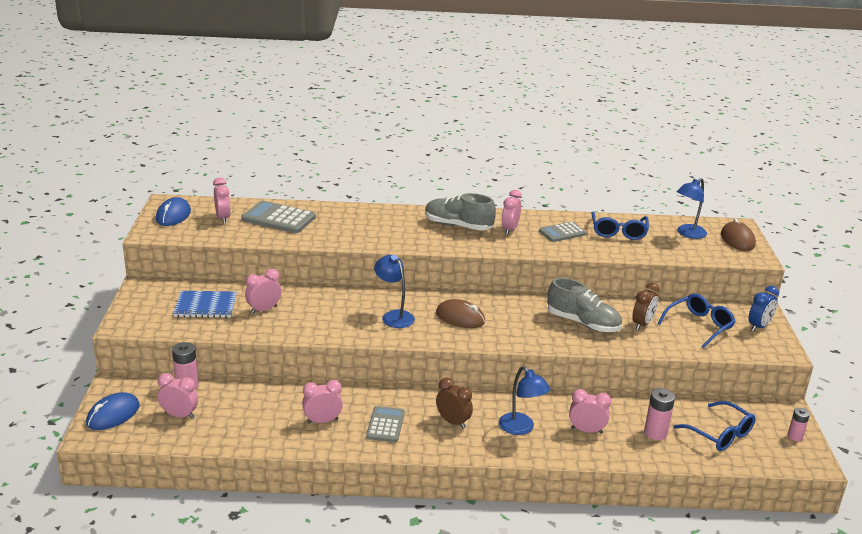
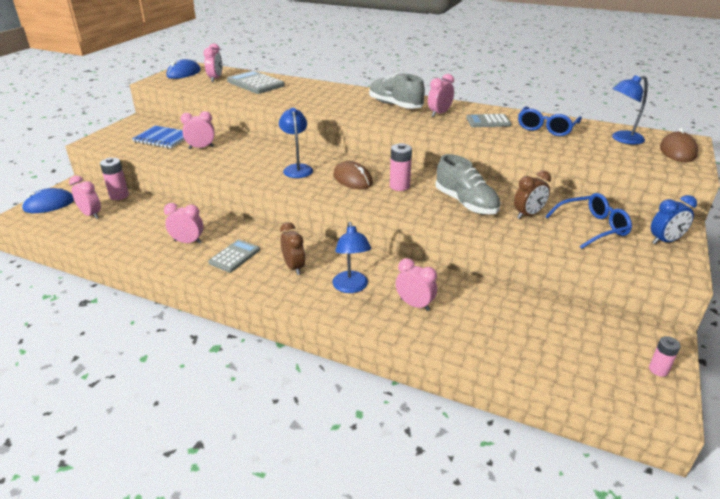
camera: 25 degrees right, 5 degrees up
pink battery [644,388,675,440] -> pink battery moved to [390,143,412,191]
blue glasses [673,401,756,451] -> none

